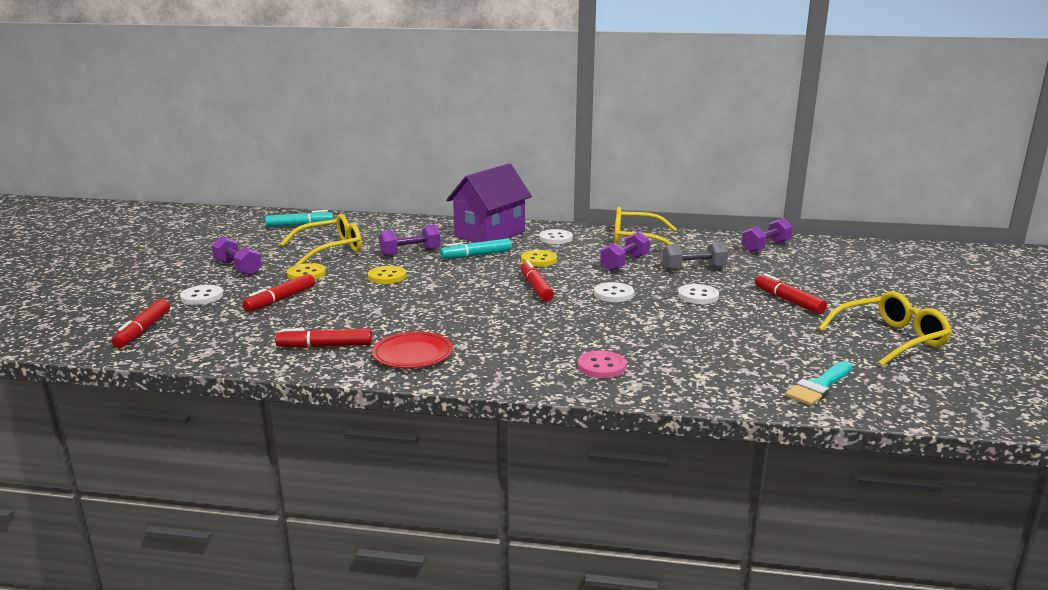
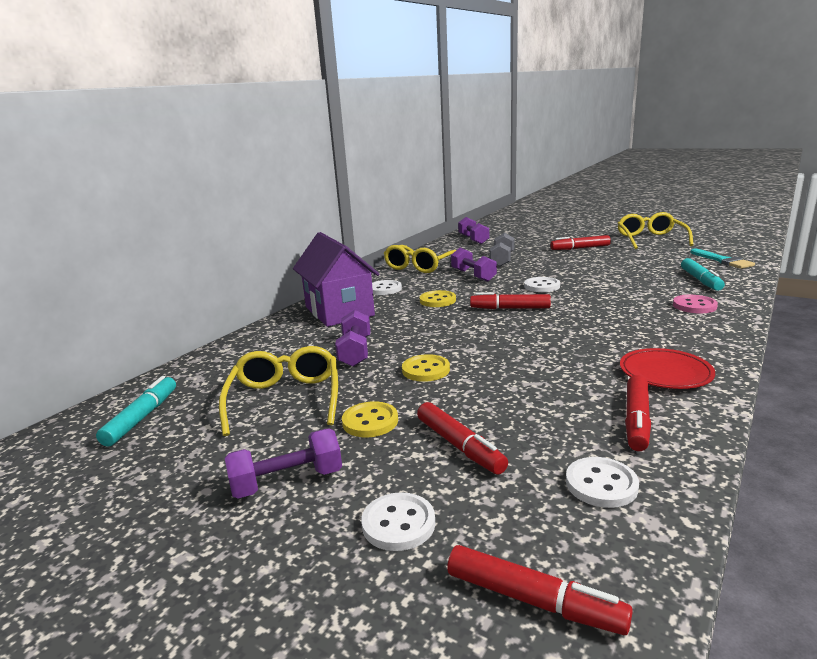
camera: 65 degrees left, 0 degrees up
turquoise marker [440,238,512,259] -> turquoise marker moved to [681,258,725,291]
white button [678,284,719,304] -> white button moved to [566,457,639,508]

